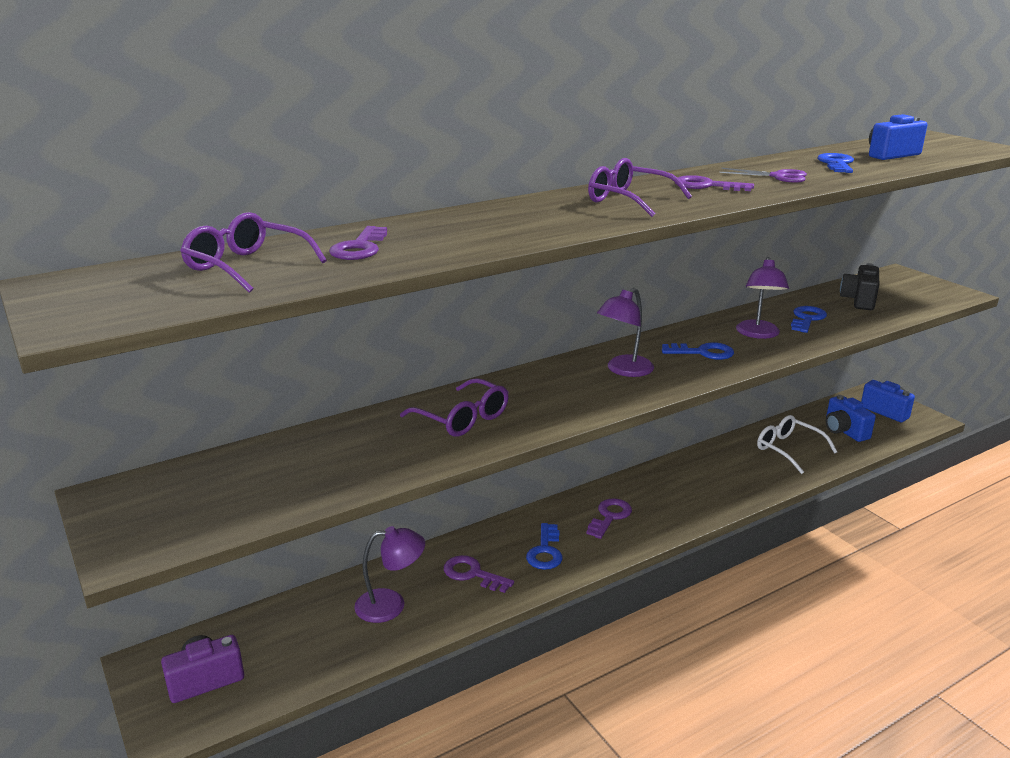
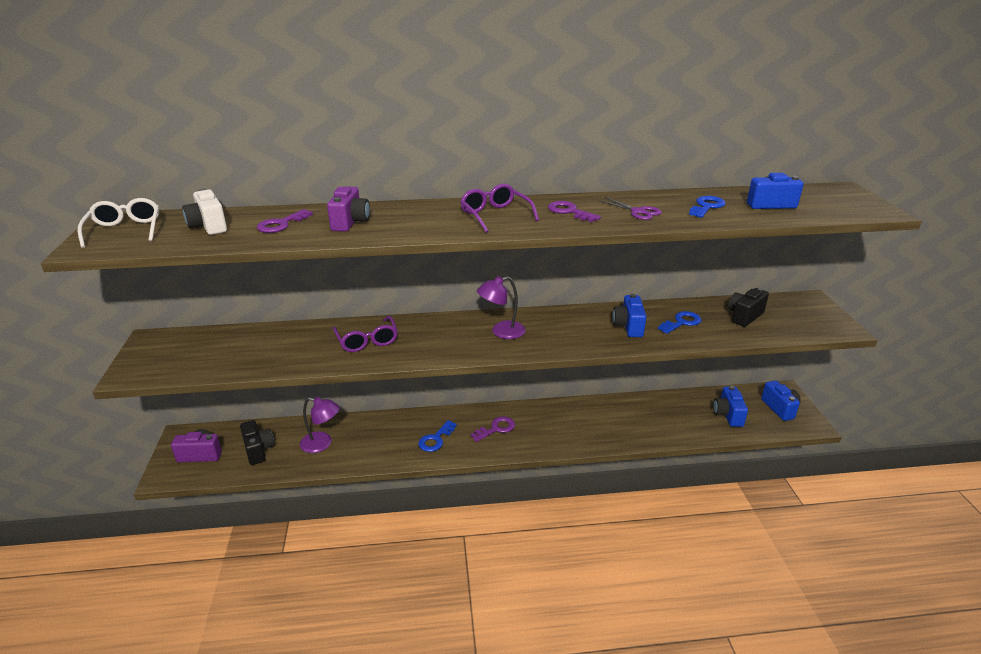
camera: 25 degrees right, 5 degrees up
purple glasses [180,212,327,293] -> white camera [182,188,227,235]
purple key [444,555,514,593] -> none
blue key [662,342,734,360] -> none
purple lamp [736,257,789,339] -> blue camera [612,294,646,337]
white glasses [757,415,837,474] -> white glasses moved to [78,198,159,248]
none -> black camera [240,420,274,465]
none -> purple camera [327,186,370,232]

